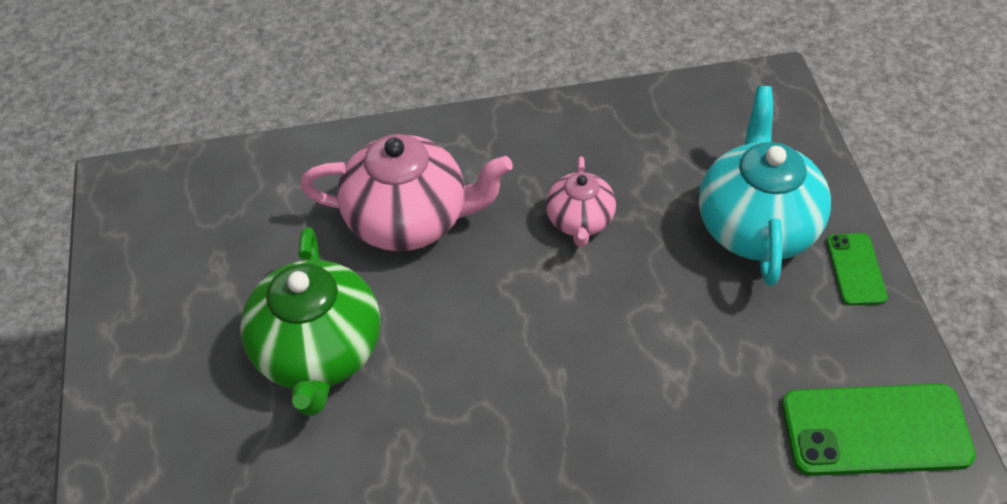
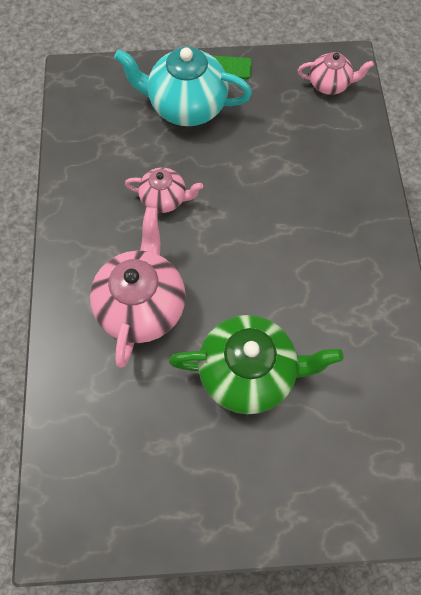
camera: 85 degrees left, 15 degrees up
green phone [782,384,976,476] -> pink teapot [297,52,374,95]

